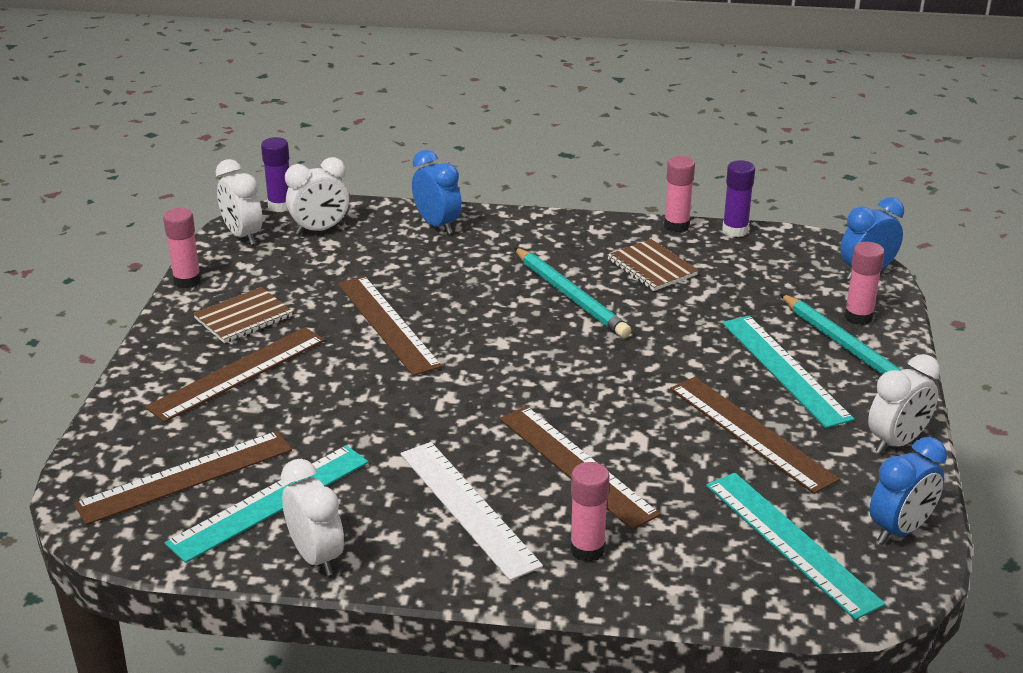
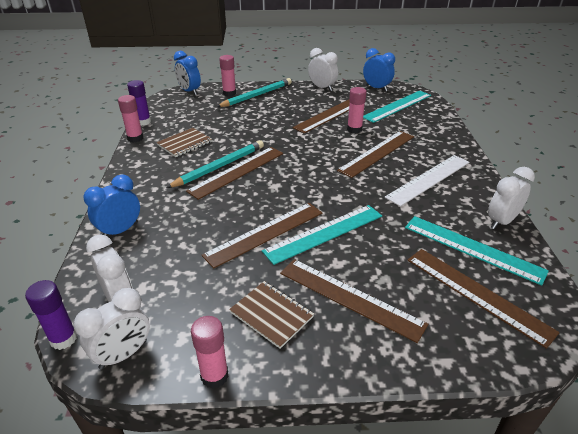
camera: 100 degrees left, 5 degrees up
pink glue stick [570,462,609,562] -> pink glue stick moved to [347,87,367,134]
turquoise ruler [722,316,854,428] -> turquoise ruler moved to [262,205,382,265]
none -> brown ruler [186,147,283,200]

